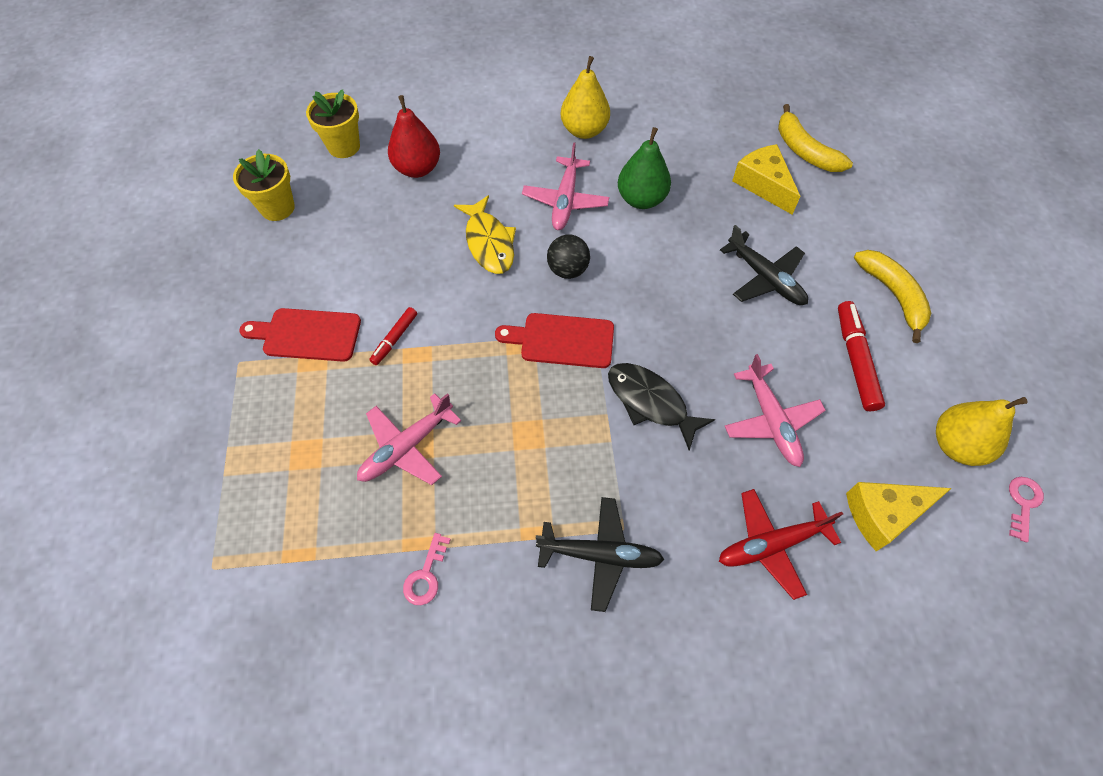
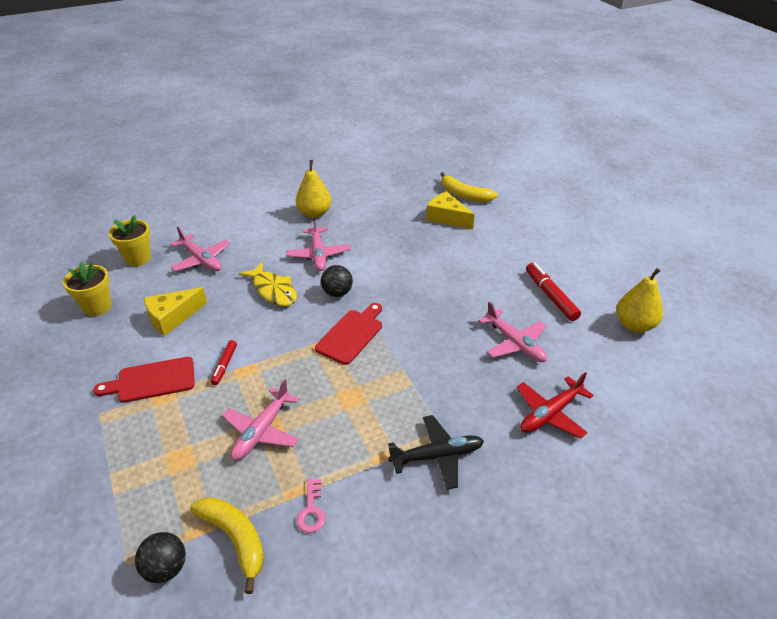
camera: 20 degrees left, 20 degrees down
red pear [388,95,440,178] -> pink plane [171,227,230,271]
red cutting board [495,313,614,368] -> red cutting board turned 135 degrees clockwise [315,303,382,365]
black fish [608,363,715,451] -> none
green pear [618,127,671,209] -> none
black plane [720,225,808,305] -> none
yellow cheese [846,482,952,551] -> yellow cheese moved to [144,287,207,336]
yellow banana [854,250,931,343] -> yellow banana moved to [190,497,264,594]
pink key [1009,477,1044,542] -> none
none -> black ball [135,532,186,583]

